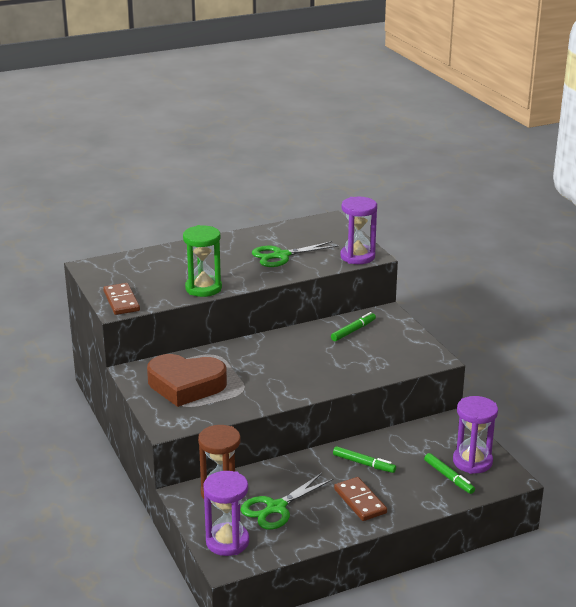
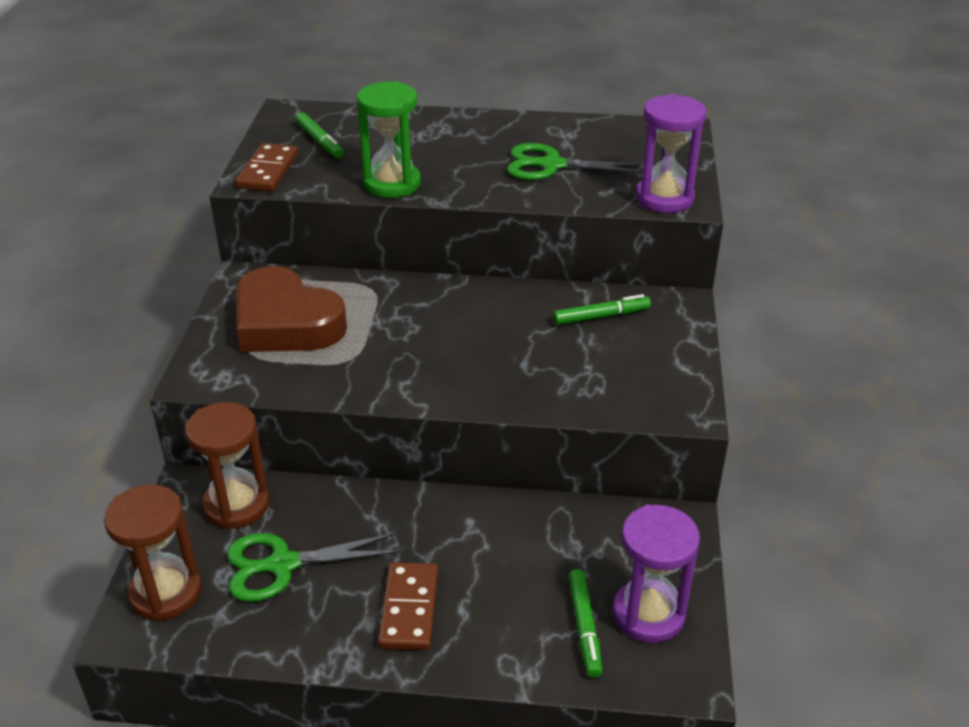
camera: 30 degrees right, 10 degrees up
purple hourglass [204,471,249,556] -> brown hourglass [104,484,202,622]
green marker [333,446,396,473] -> green marker moved to [295,112,344,158]

